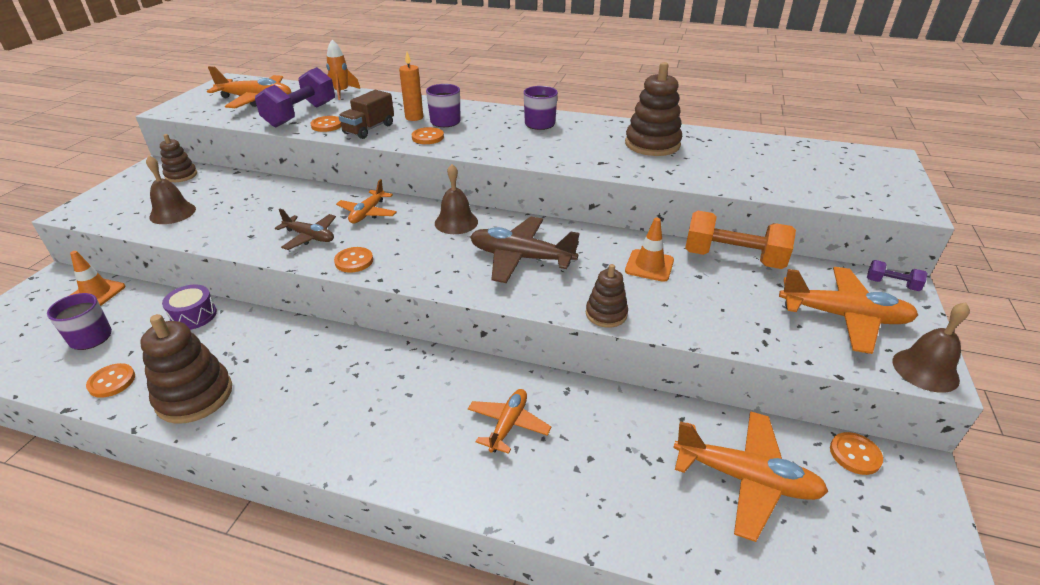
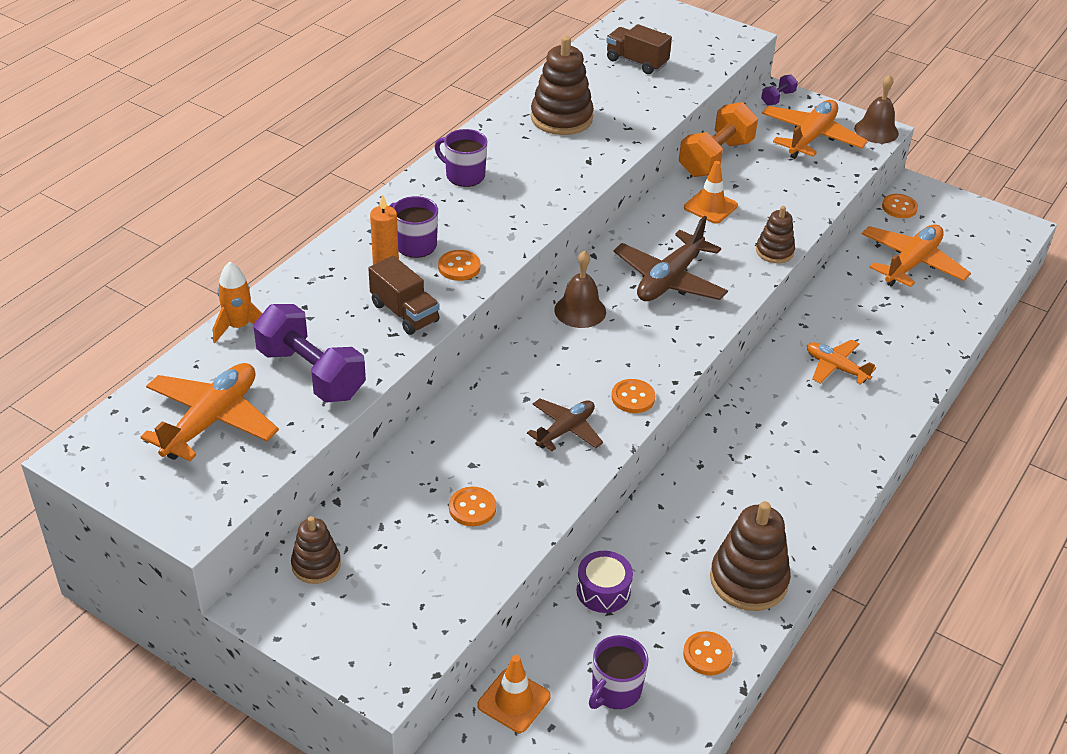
camera: 75 degrees left, 5 degrees up
brown bell [146,155,196,224] -> none
orange button [311,116,342,132] -> orange button moved to [449,487,496,526]
orange plane [336,179,397,223] -> none
none -> brown truck [606,24,672,74]

